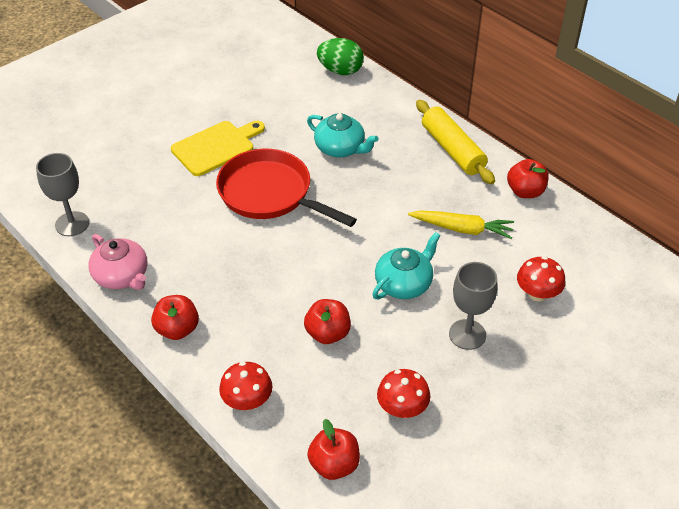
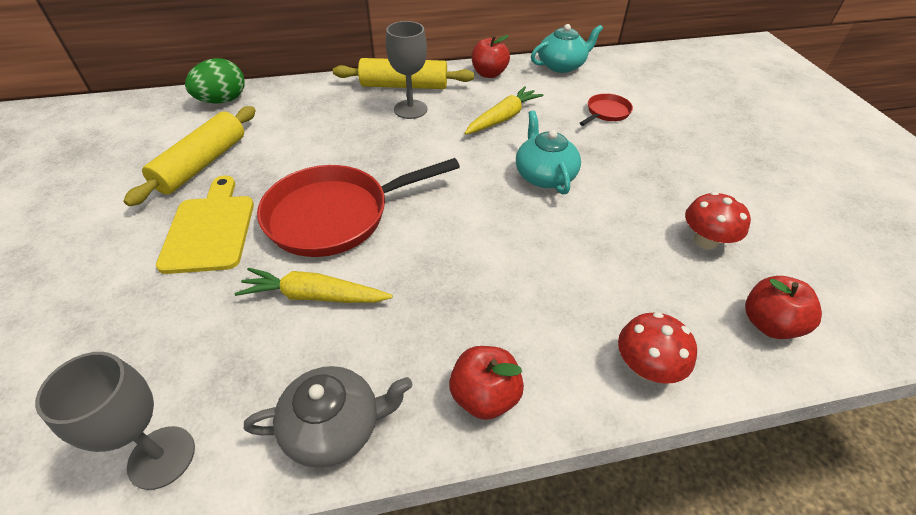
camera: 60 degrees left, 0 degrees up
pink teapot [89,234,148,290] -> grey teapot [244,366,413,468]
red apple [304,299,351,344] -> none
turquoise teapot [307,113,378,157] -> turquoise teapot moved to [531,24,603,73]
grey goblet [449,262,497,350] -> grey goblet moved to [386,21,427,119]
red mushroom [517,256,565,302] -> red pan [580,93,633,126]
none -> yellow rolling pin [123,106,256,206]
none -> yellow carrot [235,268,393,303]

